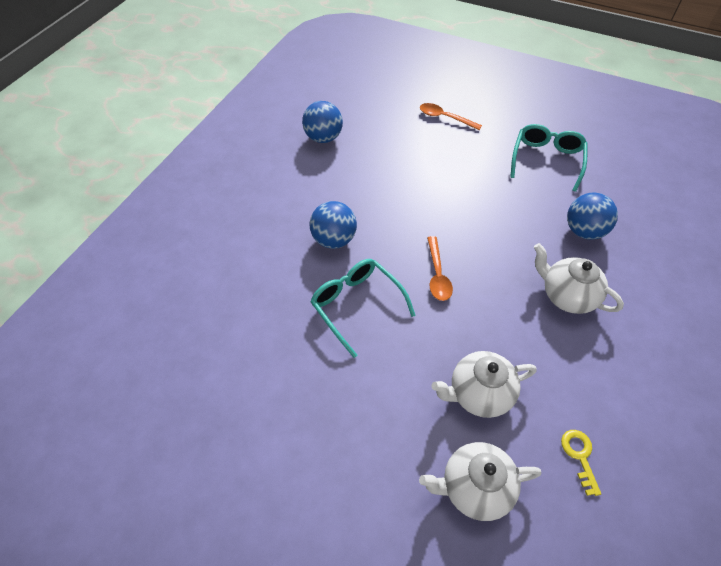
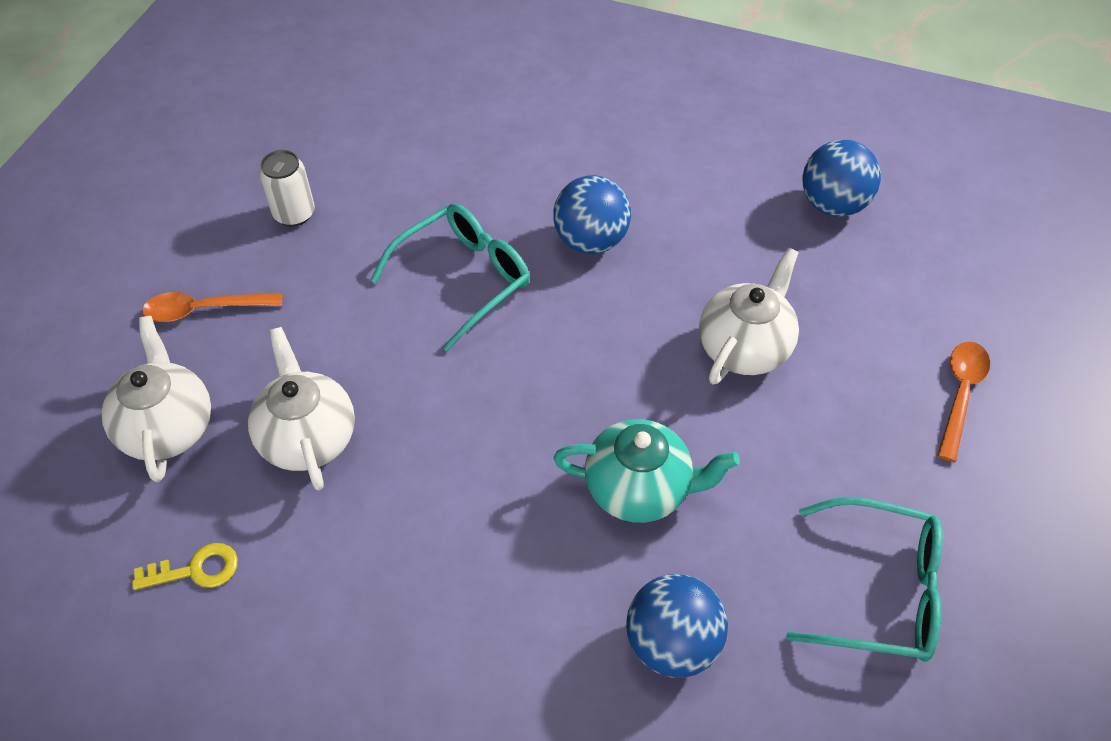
camera: 85 degrees right, 0 degrees up
orange spoon [427,236,453,301] -> orange spoon moved to [142,292,283,322]
white teapot [534,243,624,314] -> white teapot moved to [699,248,799,384]
none -> white can [259,150,315,226]
none -> turquoise teapot [553,419,740,523]

